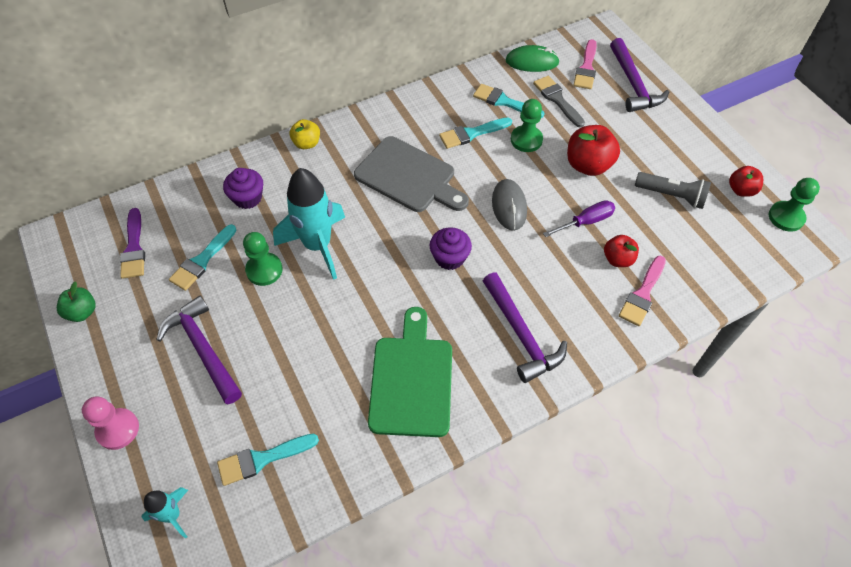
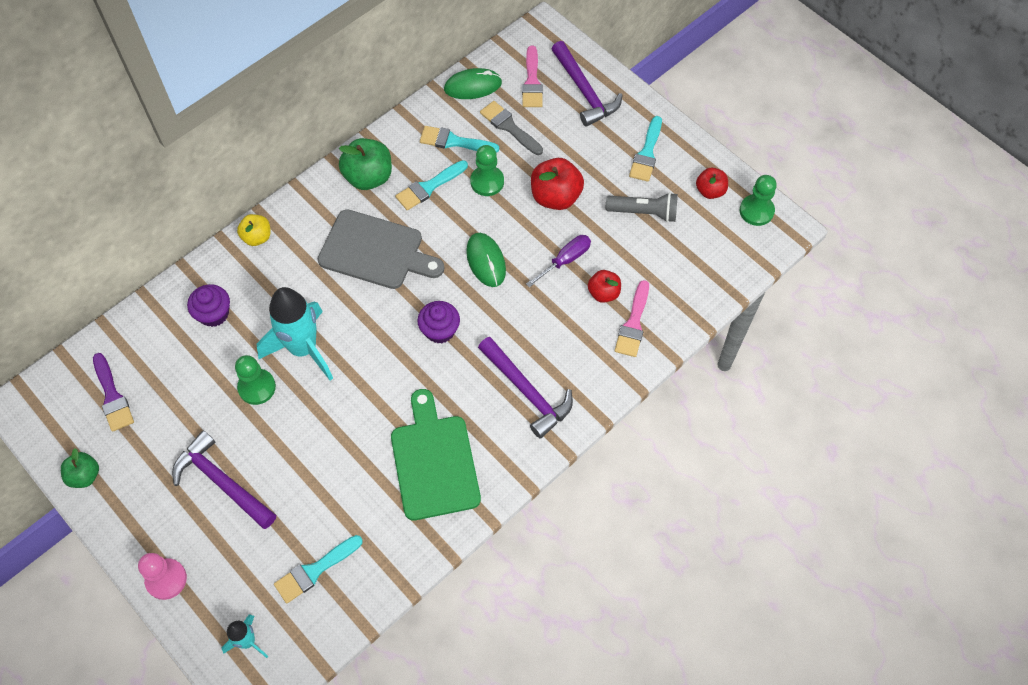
camera: 15 degrees left, 5 degrees up
turquoise brush [169,224,237,291] -> turquoise brush moved to [629,116,662,182]
grey mouse [492,179,527,231] -> green mouse [466,233,506,287]
none -> green apple [339,138,392,190]

